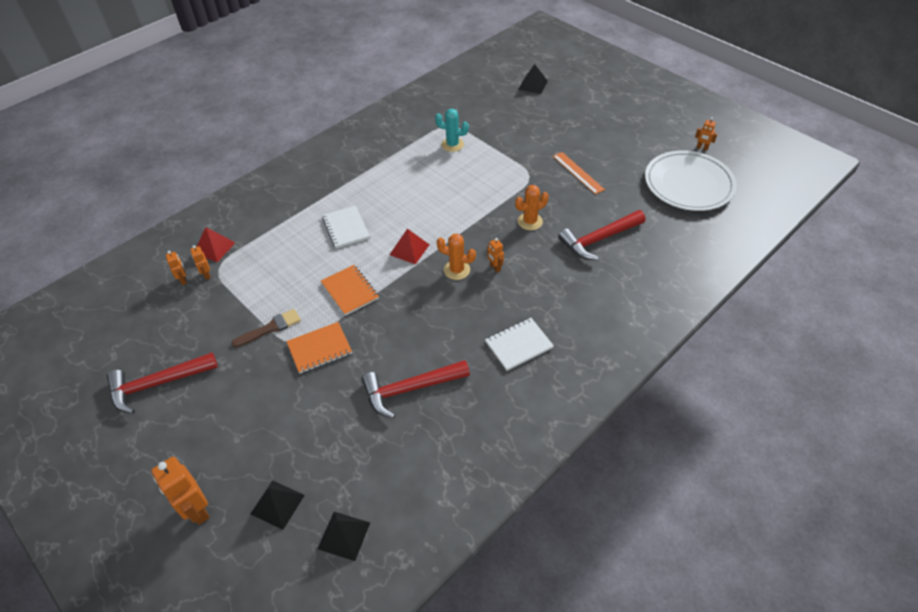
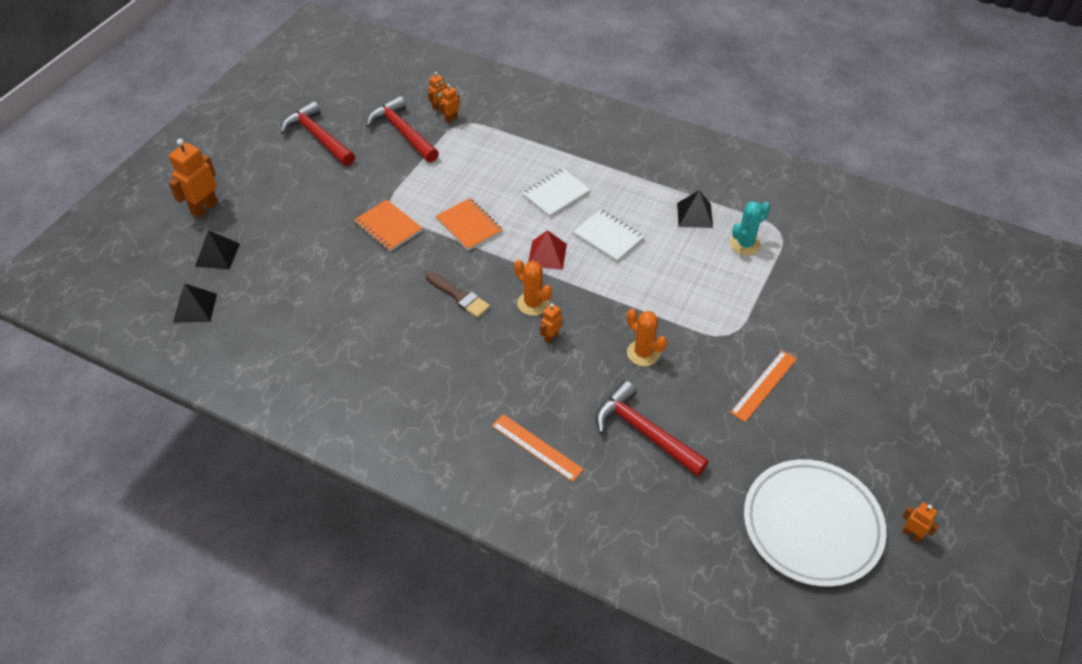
camera: 70 degrees right, 0 degrees up
red pyramid [197,227,236,262] -> none
brown brush [232,309,301,347] -> brown brush moved to [426,272,490,318]
orange notebook [321,265,379,316] -> orange notebook turned 75 degrees counterclockwise [436,198,503,251]
red hammer [361,360,470,419] -> red hammer moved to [366,96,439,163]
turquoise cactus [435,109,469,152] -> turquoise cactus turned 60 degrees clockwise [730,201,770,255]
orange cactus [437,233,476,280] -> orange cactus turned 45 degrees counterclockwise [514,260,552,316]
white notebook [485,318,554,371] -> white notebook moved to [573,209,644,262]
black pyramid [518,64,548,94] -> black pyramid moved to [677,190,713,228]
orange robot [695,117,717,150] -> orange robot turned 120 degrees clockwise [902,502,939,542]
none -> orange ruler [492,414,584,482]

